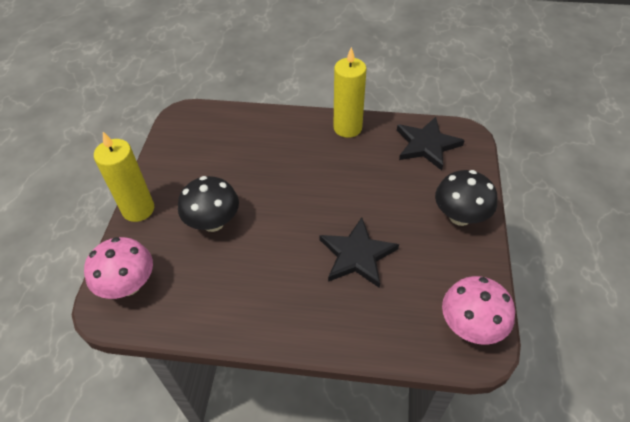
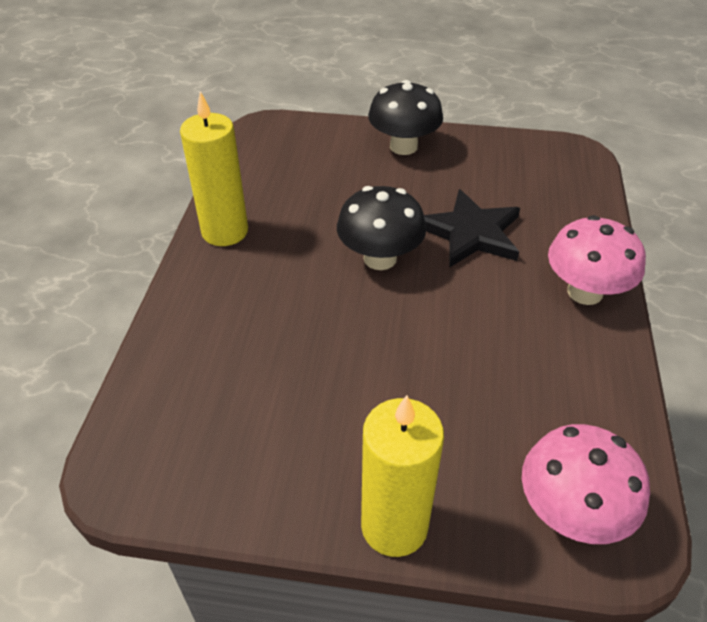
camera: 90 degrees left, 5 degrees down
black mushroom [178,176,239,232] -> black mushroom moved to [337,186,426,270]
black star [397,117,465,171] -> none
pink mushroom [442,276,515,345] -> pink mushroom moved to [548,215,646,305]

